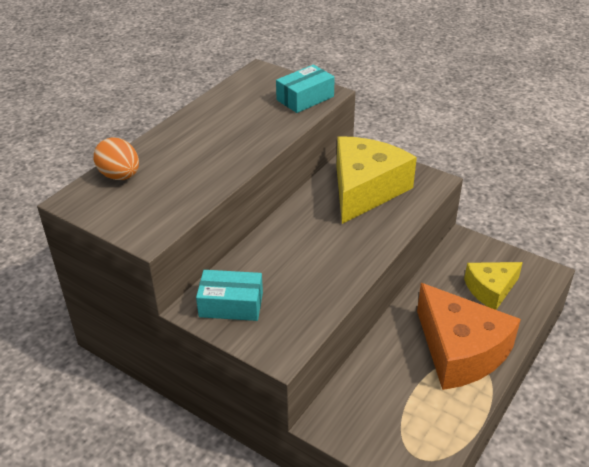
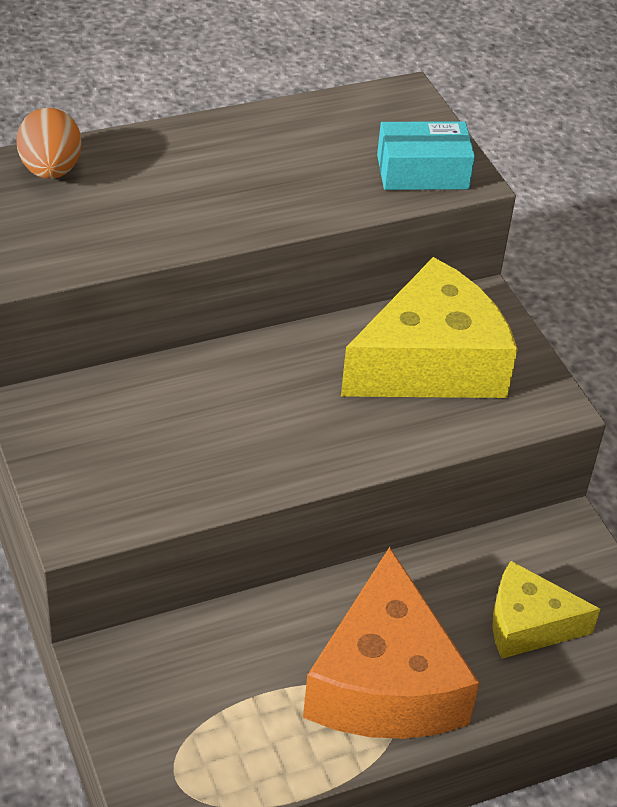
camera: 30 degrees right, 5 degrees up
turquoise box [196,270,263,321] -> none

